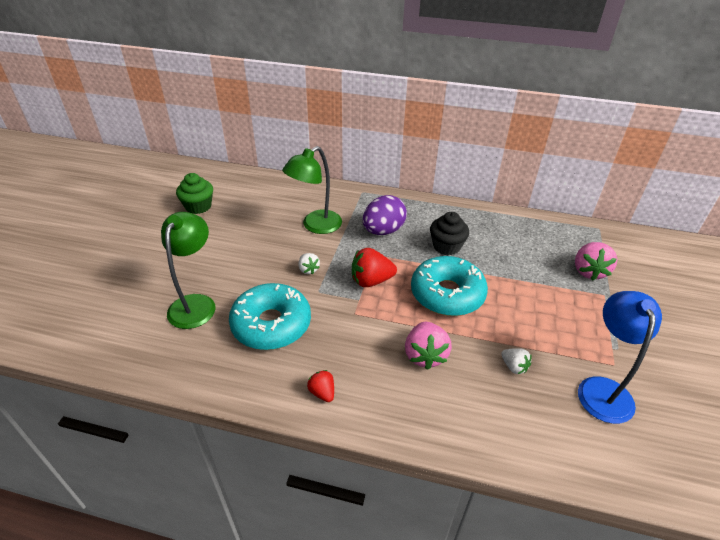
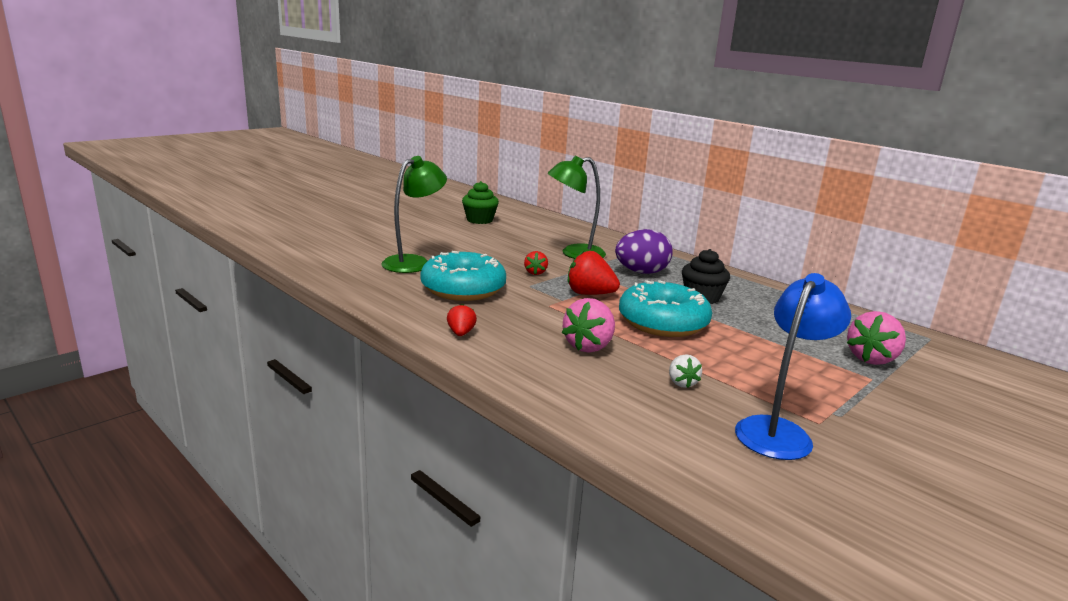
camera: 30 degrees right, 20 degrees down
white strawberry [299,253,320,275] -> red strawberry [524,251,548,275]

